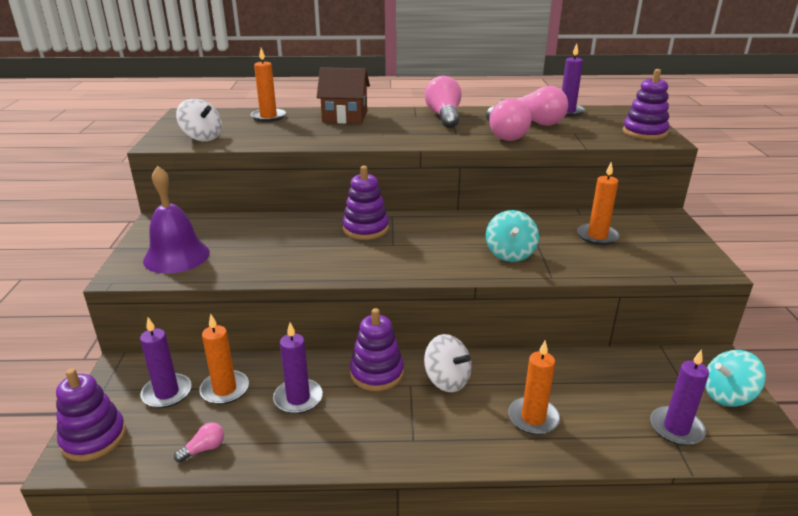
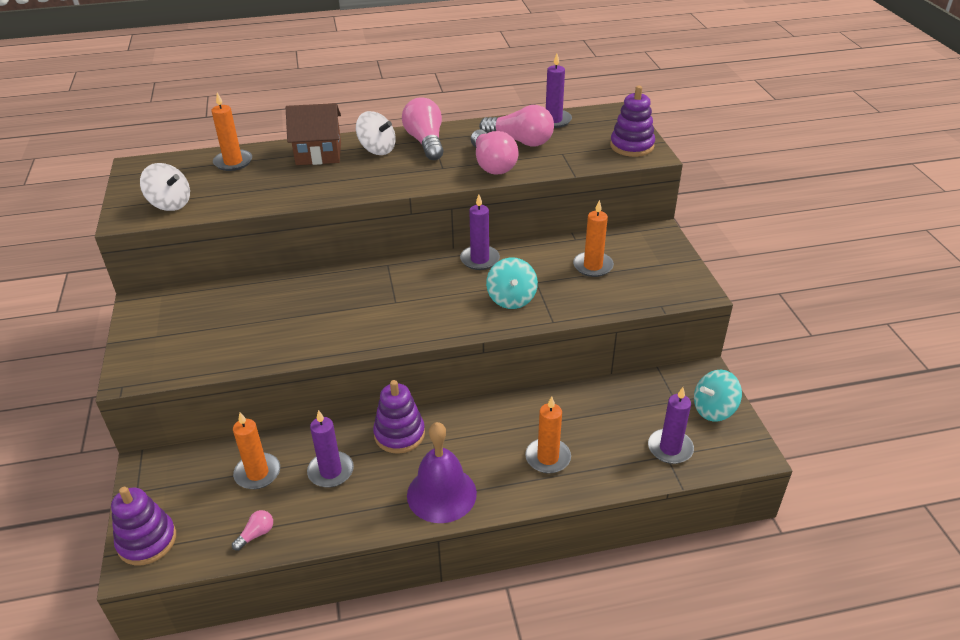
camera: 10 degrees left, 10 degrees up
purple candle [140,317,192,408] -> purple candle moved to [460,195,500,270]
purple bell [143,166,210,273] -> purple bell moved to [407,422,477,523]
purple stacking toy [342,166,389,240] -> none
white spinning top [424,334,472,392] -> white spinning top moved to [356,111,396,155]

